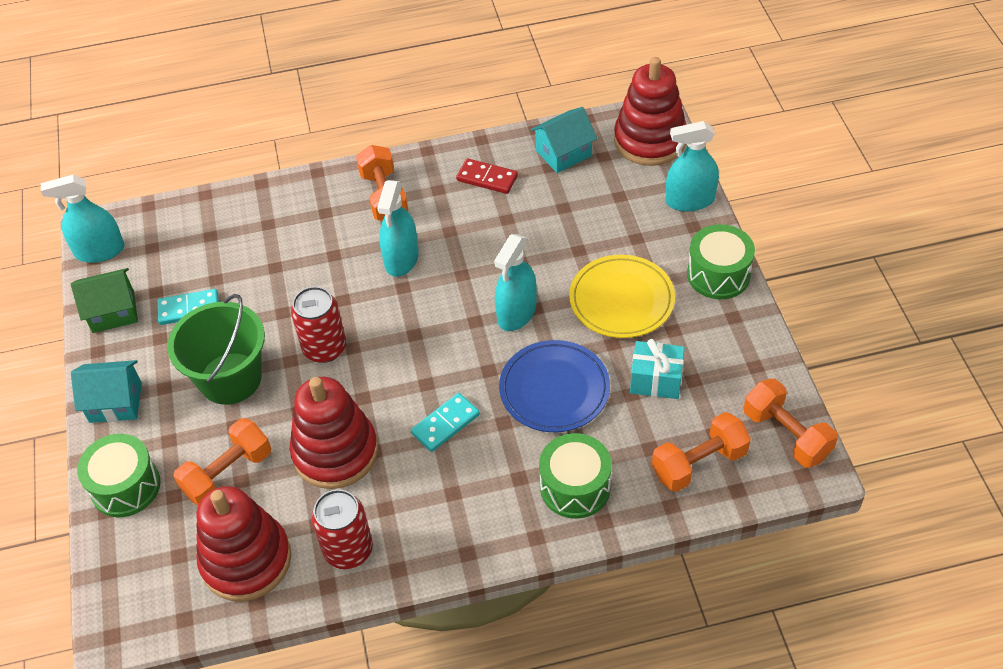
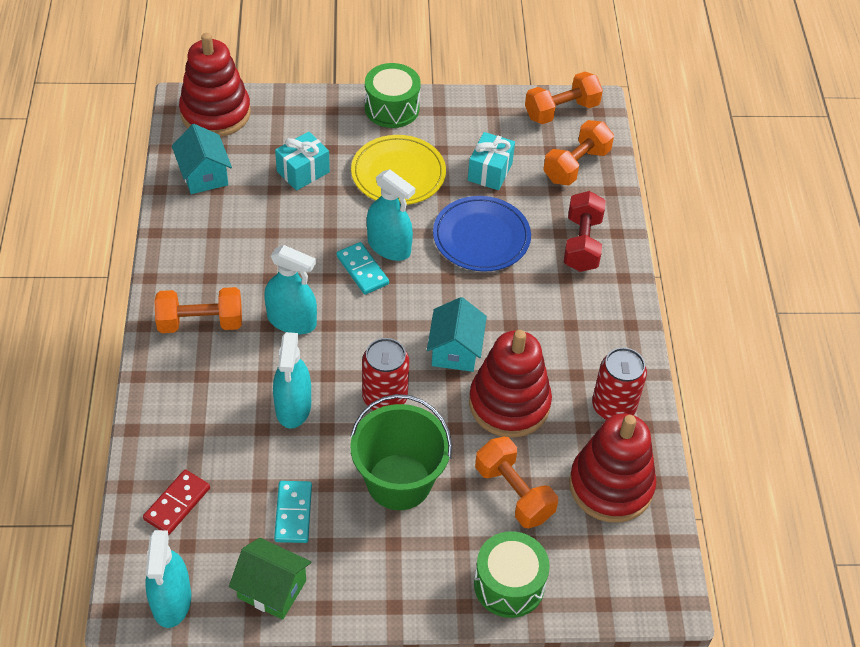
camera: 85 degrees left, 0 degrees up
green house [71,268,138,333] -> green house turned 60 degrees counterclockwise [229,538,311,620]
turquoise house [71,360,142,423] -> turquoise house moved to [427,297,487,372]
turquoise domino [411,393,480,452] -> turquoise domino moved to [337,242,389,295]
red domino [456,158,518,194] -> red domino moved to [143,469,210,535]
green drum [539,433,612,519] -> red dumbbell [564,191,606,272]
orange dumbbell [652,412,751,492] -> orange dumbbell turned 60 degrees clockwise [543,120,614,186]
turquoise spray bottle [666,121,719,212] -> turquoise spray bottle moved to [273,332,311,429]
none -> turquoise gift [275,132,330,191]

